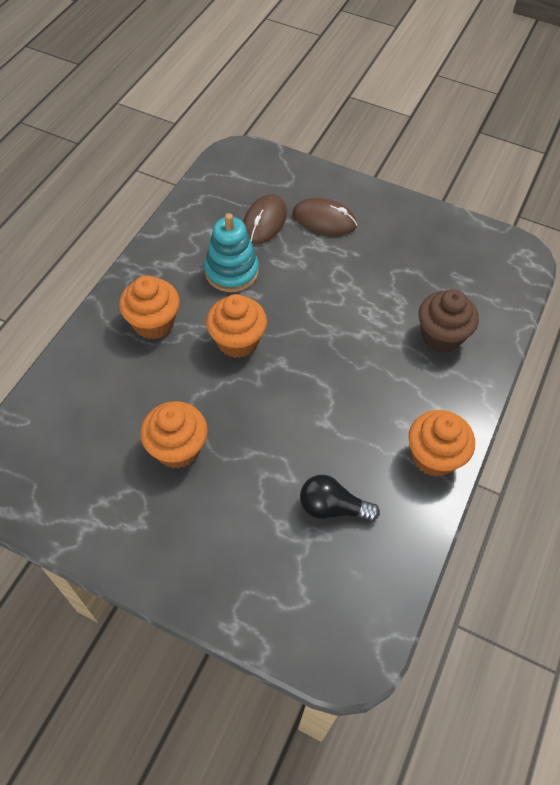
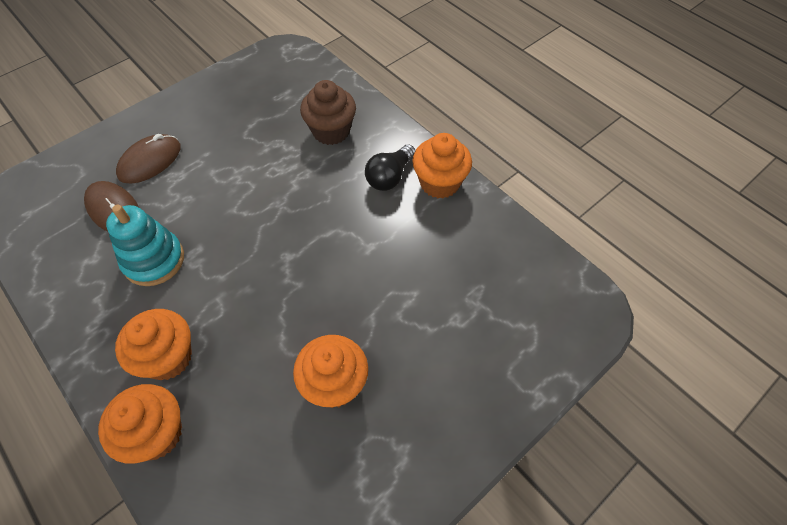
camera: 65 degrees left, 0 degrees up
orange cupcake [206,294,267,358] -> orange cupcake moved to [98,384,182,464]
black light bulb [300,475,380,522] -> black light bulb moved to [365,144,415,191]

